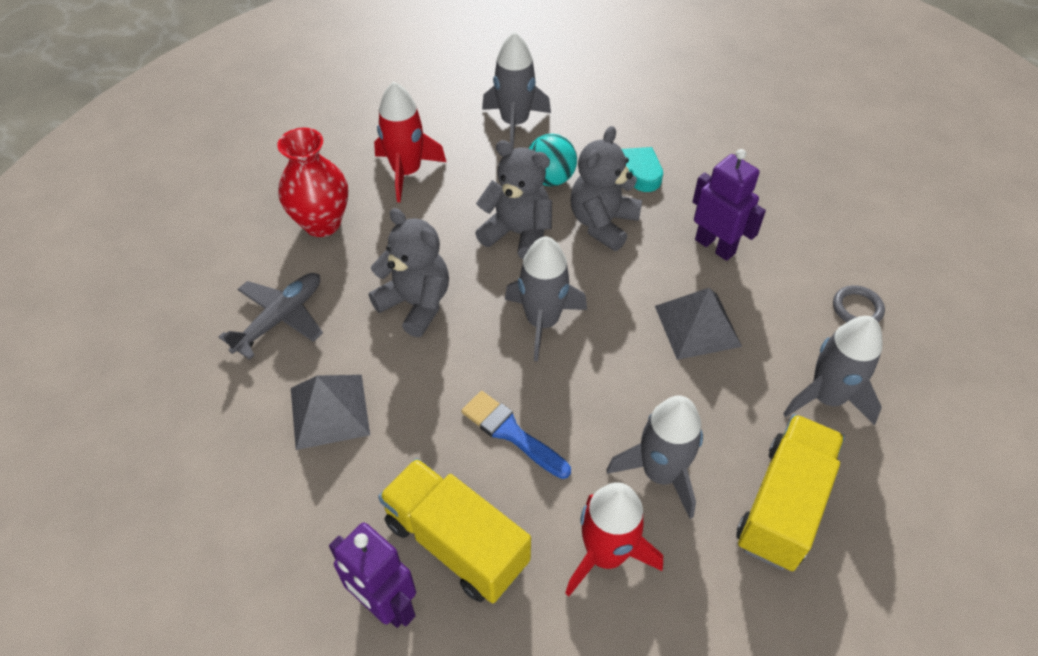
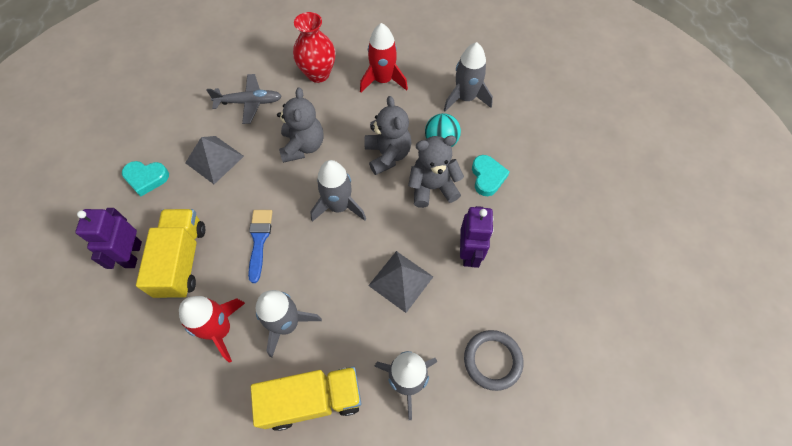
camera: 50 degrees right, 10 degrees up
grey ring [833,285,885,323] -> grey ring [464,330,523,391], size x1.55
none -> turquoise heart [122,161,169,196]

